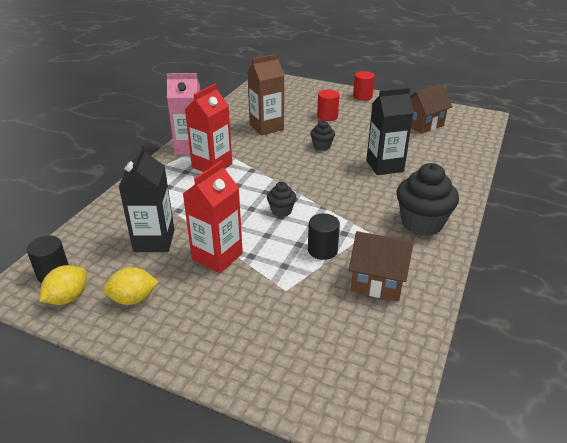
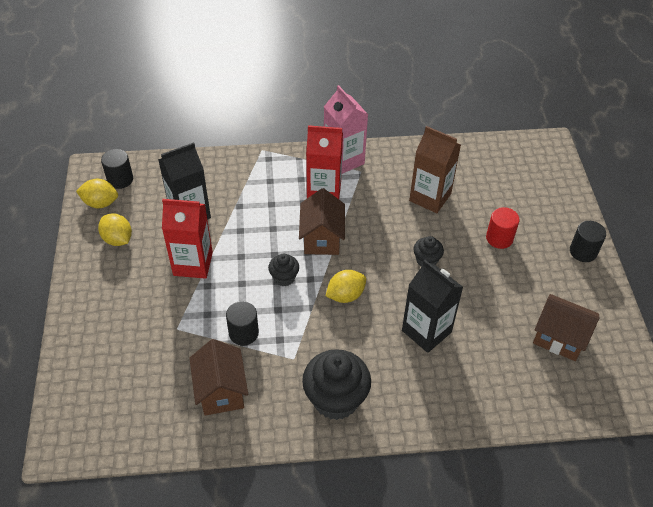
camera: 60 degrees right, 15 degrees up
red cylinder [353,71,375,101] -> black cylinder [570,221,606,262]
none -> brown house [299,188,345,255]
none -> yellow lemon [326,270,366,303]

